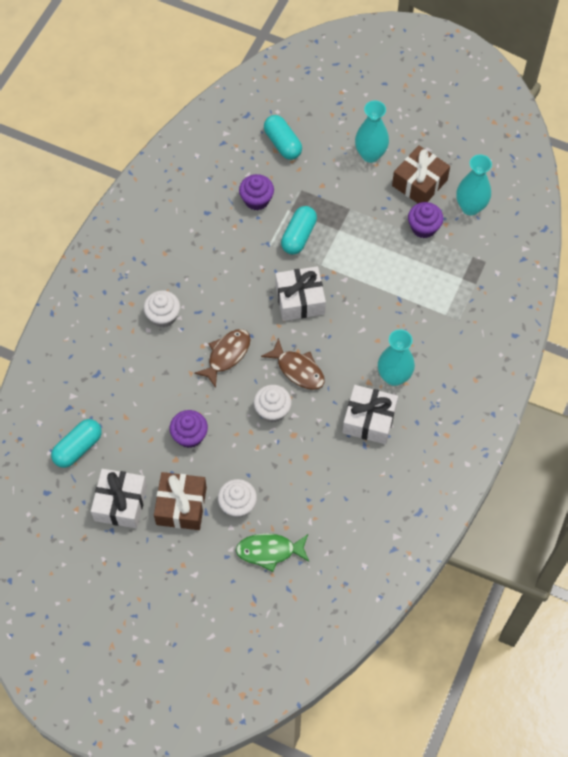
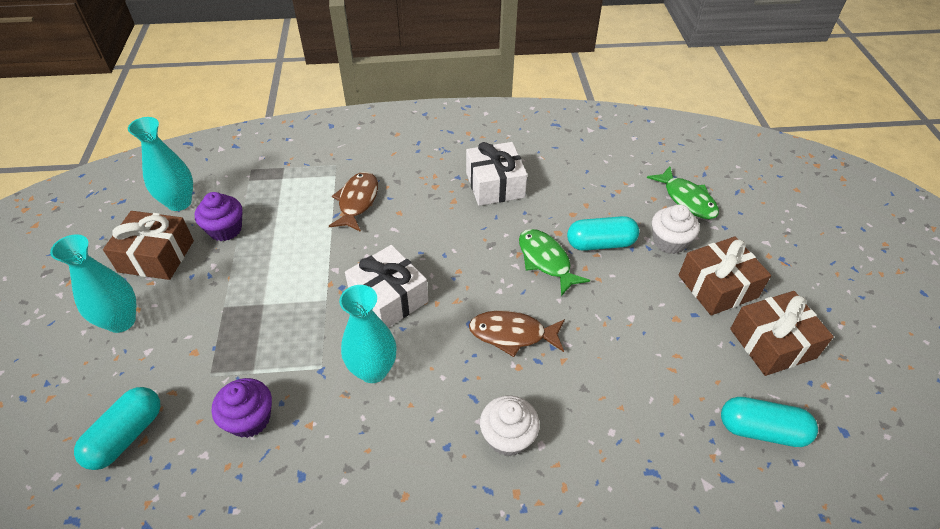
camera: 120 degrees left, 15 degrees down
white gift [91,469,147,528] -> brown gift [730,291,834,376]
purple cupcake [169,410,208,448] -> none
white cupcake [254,385,292,422] -> green fish [519,229,590,296]
brown fish [261,338,325,390] -> brown fish moved to [329,172,378,232]
turquoise capsule [281,206,317,255] -> turquoise capsule moved to [567,216,639,251]
turquoise vase [378,329,415,386] -> turquoise vase moved to [339,285,397,383]

